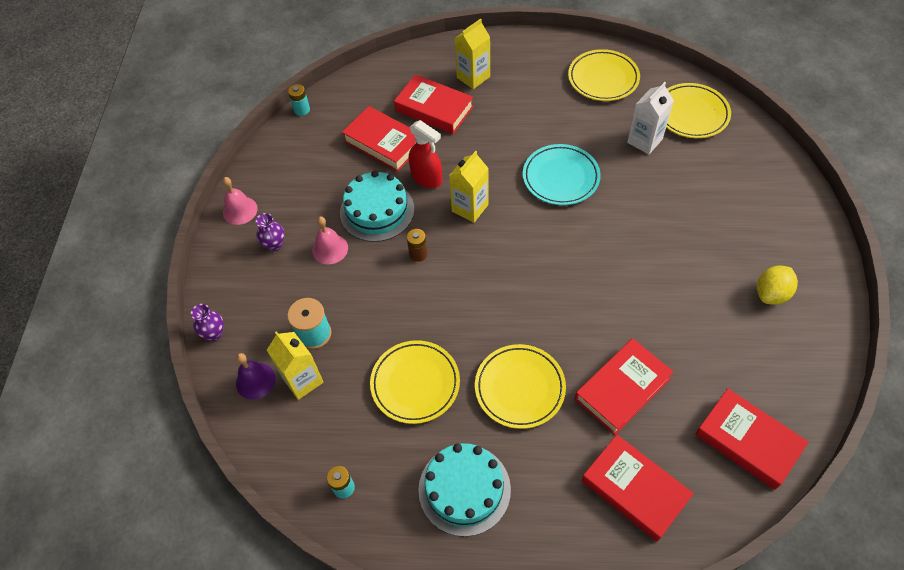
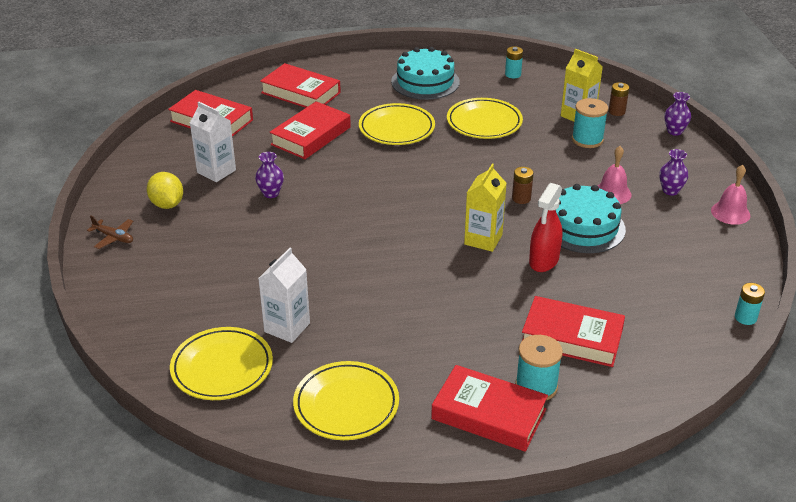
camera: 165 degrees right, 20 degrees down
purple bell [236,353,276,400] -> brown battery [609,82,629,116]
red book [342,106,416,172] -> red book moved to [431,365,548,452]
red spray bottle [409,120,442,188] -> red spray bottle turned 90 degrees counterclockwise [529,183,562,272]
yellow carton [455,19,490,89] -> turquoise spool [515,335,563,400]
turquoise plate [523,144,601,205] -> none
yellow lemon [757,265,798,305] -> yellow lemon turned 60 degrees counterclockwise [147,172,183,209]
none -> brown plane [87,215,133,249]
none -> white carton [190,101,236,182]
none -> purple vase [255,152,284,198]

